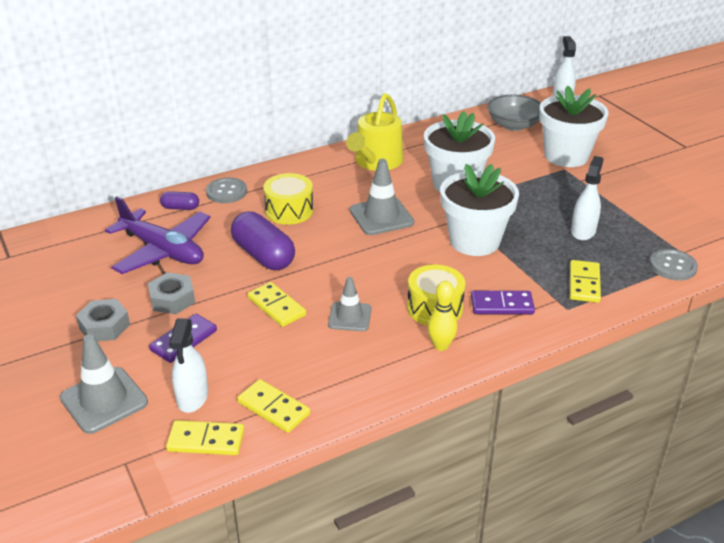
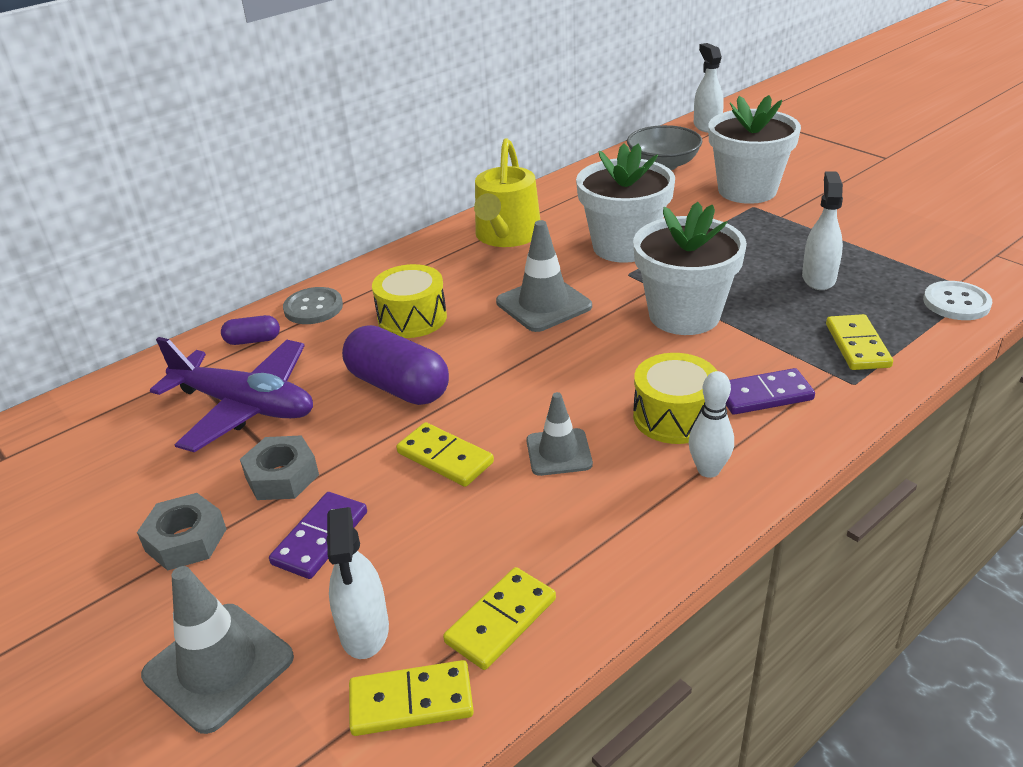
camera: 10 degrees left, 0 degrees up
yellow domino [237,379,310,433] -> yellow domino turned 75 degrees counterclockwise [443,567,556,670]
yellow bowling pin [427,281,457,351] -> white bowling pin [689,371,734,478]
grey button [649,249,698,281] -> white button [923,281,993,320]

